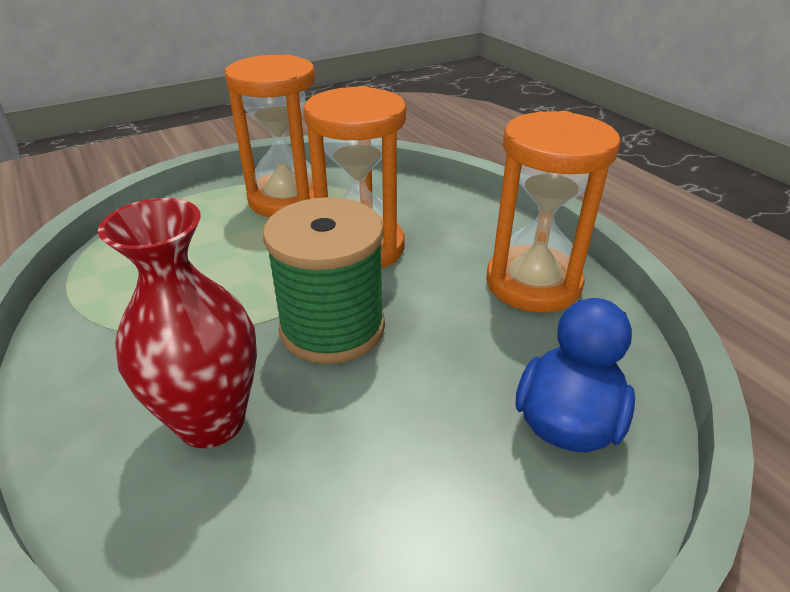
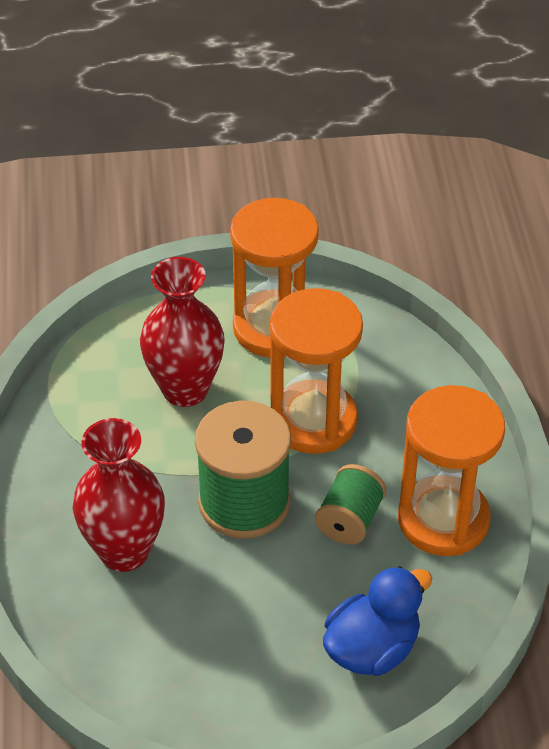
camera: 25 degrees right, 10 degrees up
none -> red vase [140,257,225,407]
none -> green spool [315,464,387,545]

